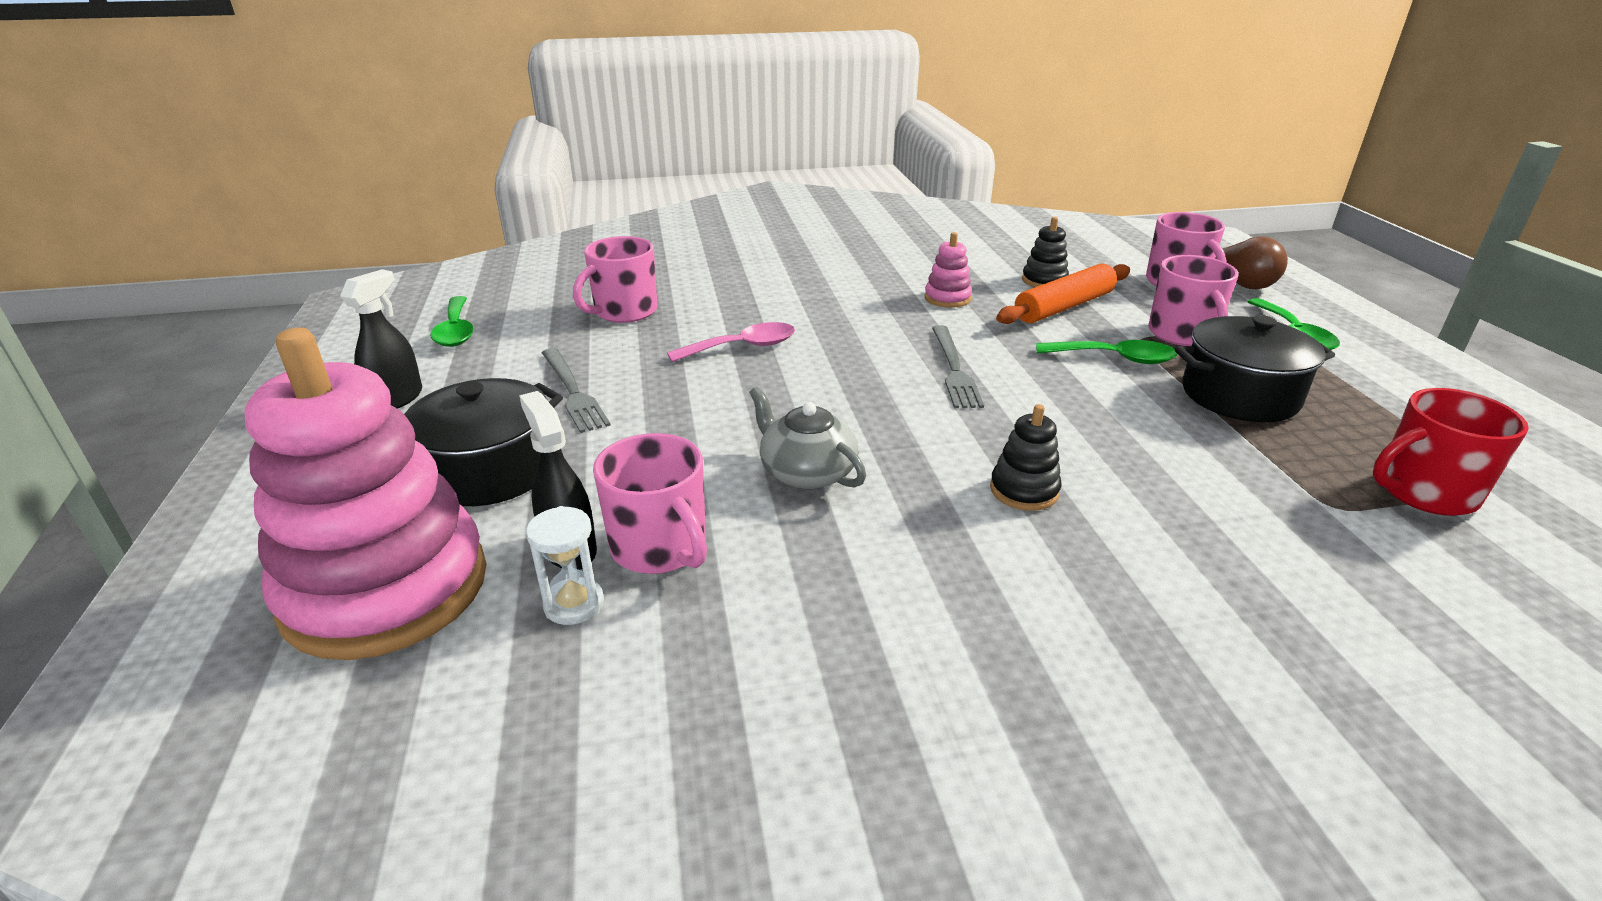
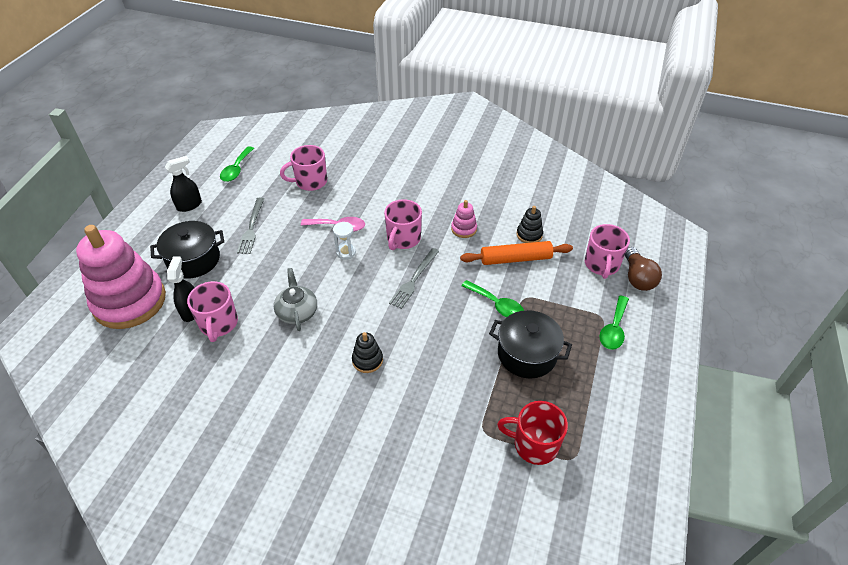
camera: 30 degrees right, 15 degrees up
white hourglass [526,506,604,625] -> white hourglass moved to [333,222,356,260]
pink mug [1148,255,1239,346] -> pink mug moved to [384,199,422,250]

